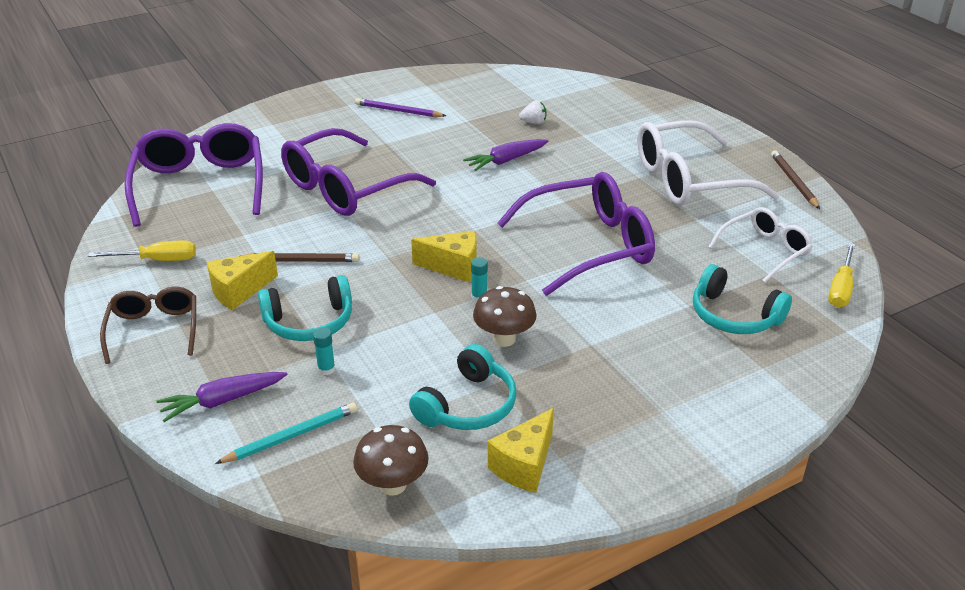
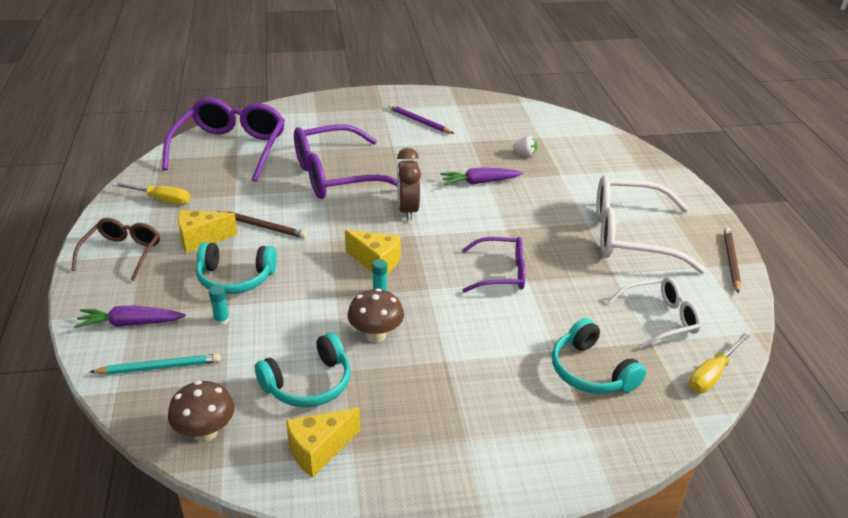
camera: 20 degrees right, 0 degrees up
purple glasses [497,172,655,296] -> purple glasses [462,237,526,293], size x0.58
none -> brown clock [397,148,421,221]

